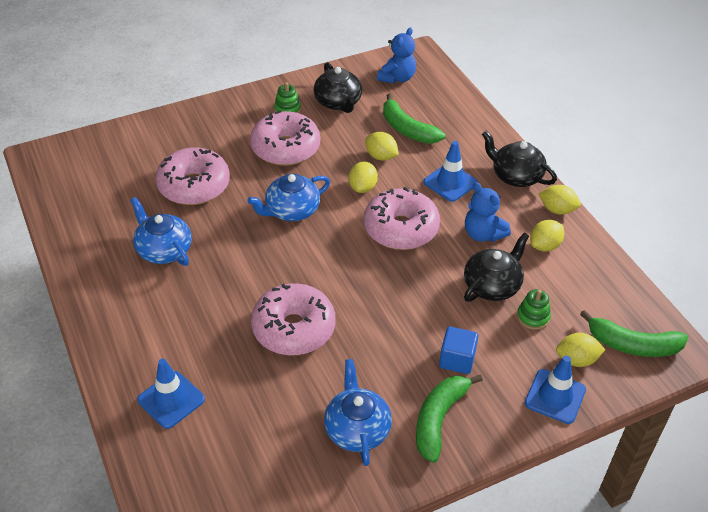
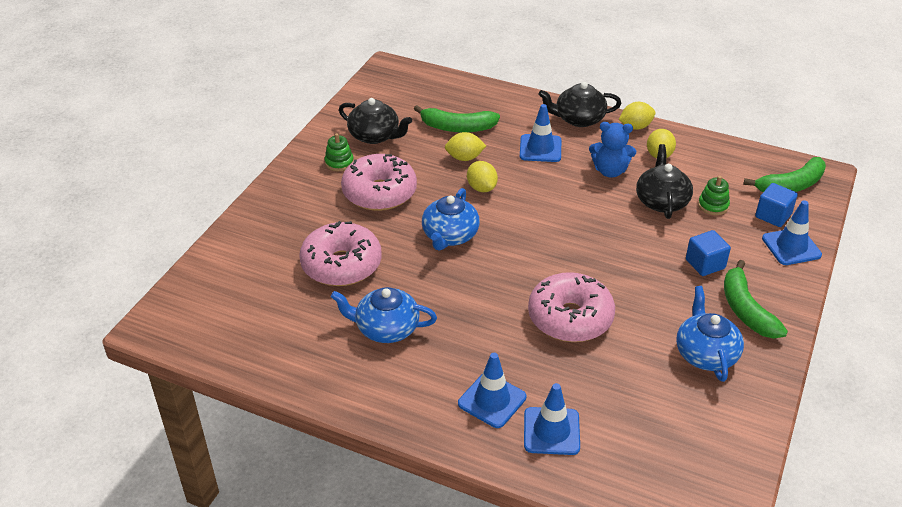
camera: 40 degrees left, 5 degrees down
blue teapot [324,359,392,466] -> blue teapot turned 45 degrees clockwise [676,286,744,382]
pink donut [364,187,440,250] -> none
blue teddy bear [377,27,416,84] -> none
yellow lemon [556,333,605,367] -> blue cube [755,183,798,227]
none -> blue traffic cone [458,353,526,428]

